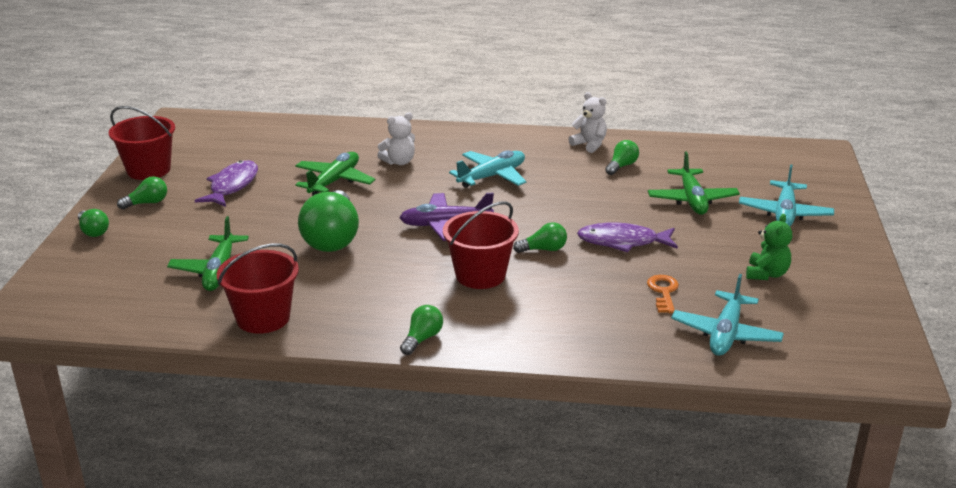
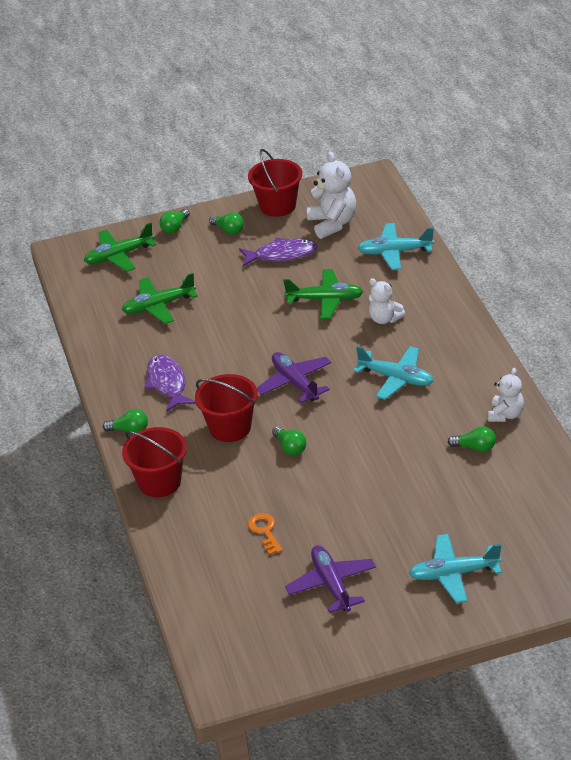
camera: 70 degrees right, 10 degrees up
red bucket [217,244,299,334] -> red bucket moved to [122,427,187,497]
green light bulb [298,190,359,252] -> none
purple fish [577,223,678,252] -> purple fish moved to [144,354,196,412]
orange key [647,275,679,313] -> orange key turned 90 degrees counterclockwise [248,513,283,555]
green plane [648,151,740,215] -> green plane moved to [84,223,157,272]
turquoise plane [671,274,784,356] -> turquoise plane moved to [358,223,434,270]
green teddy bear [746,214,792,280] -> purple plane [285,545,376,613]
none -> white teddy bear [306,152,356,239]

